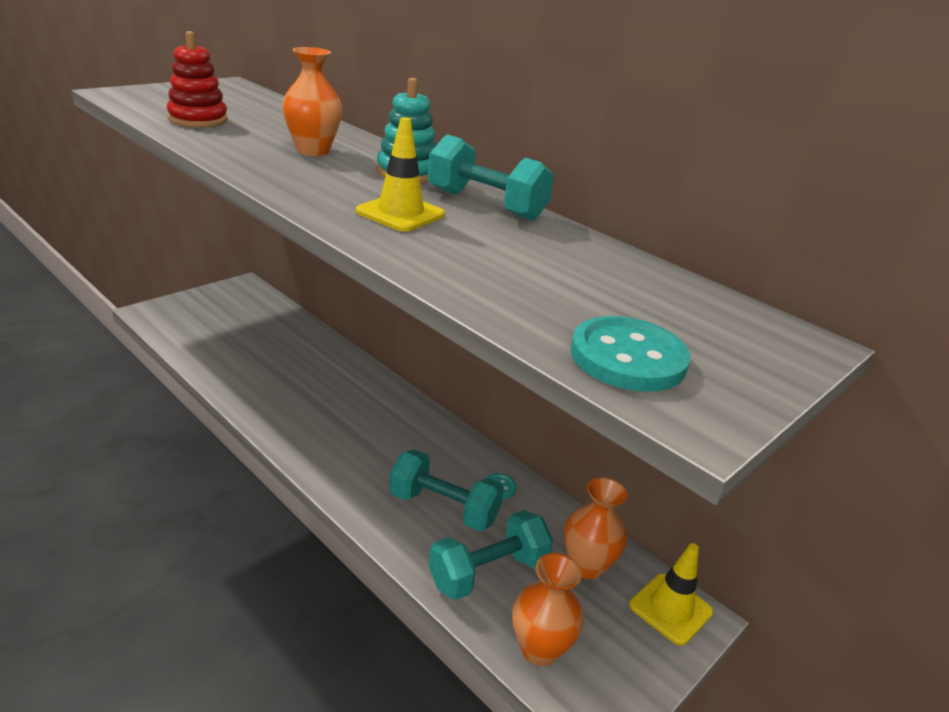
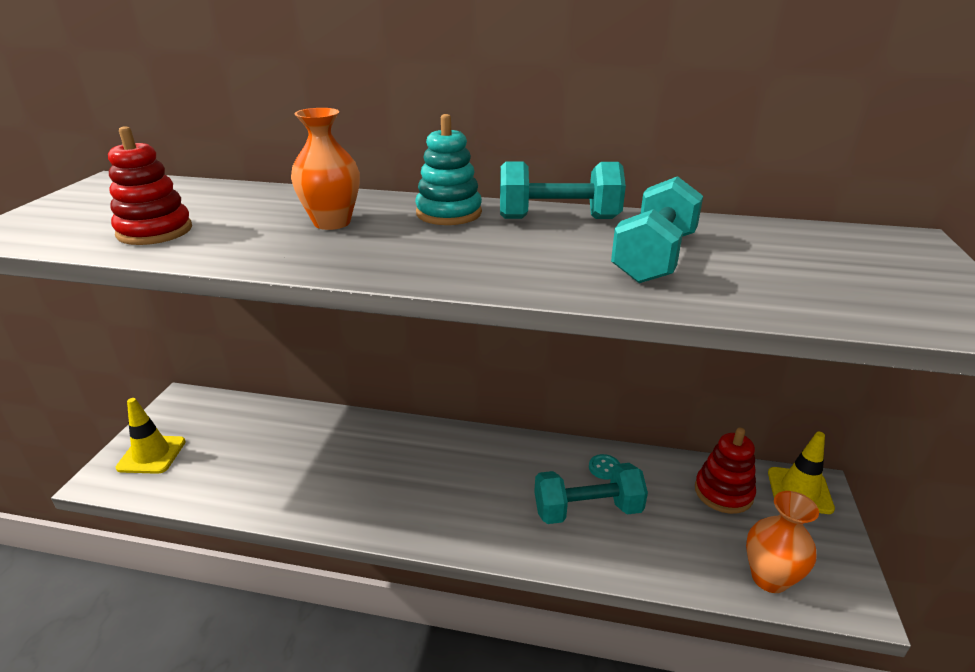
camera: 30 degrees left, 0 degrees up
yellow traffic cone [356,117,445,232] -> yellow traffic cone moved to [116,398,186,474]
turquoise dumbbell [429,510,553,600] -> turquoise dumbbell moved to [611,176,703,283]
orange vase [564,477,627,579] -> red stacking toy [695,428,756,514]
turquoise button [571,316,690,392] -> none

